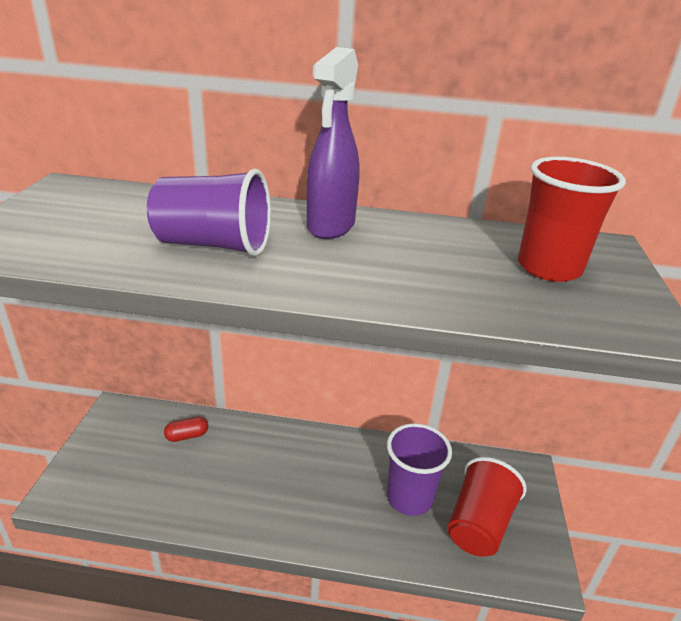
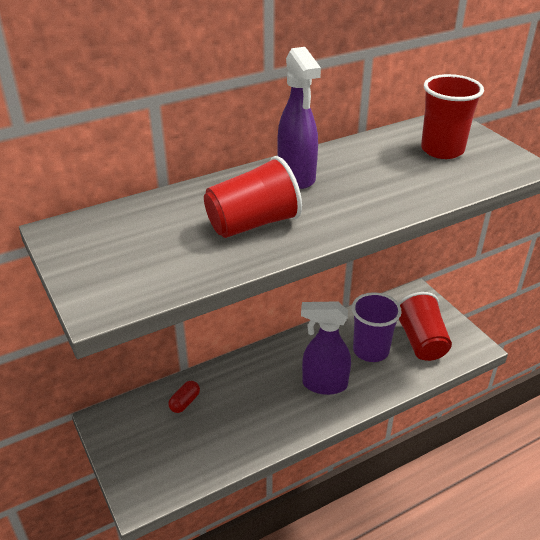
camera: 35 degrees left, 5 degrees up
purple cup [147,169,271,256] -> red cup [204,156,302,238]
none -> purple spray bottle [301,301,351,395]

